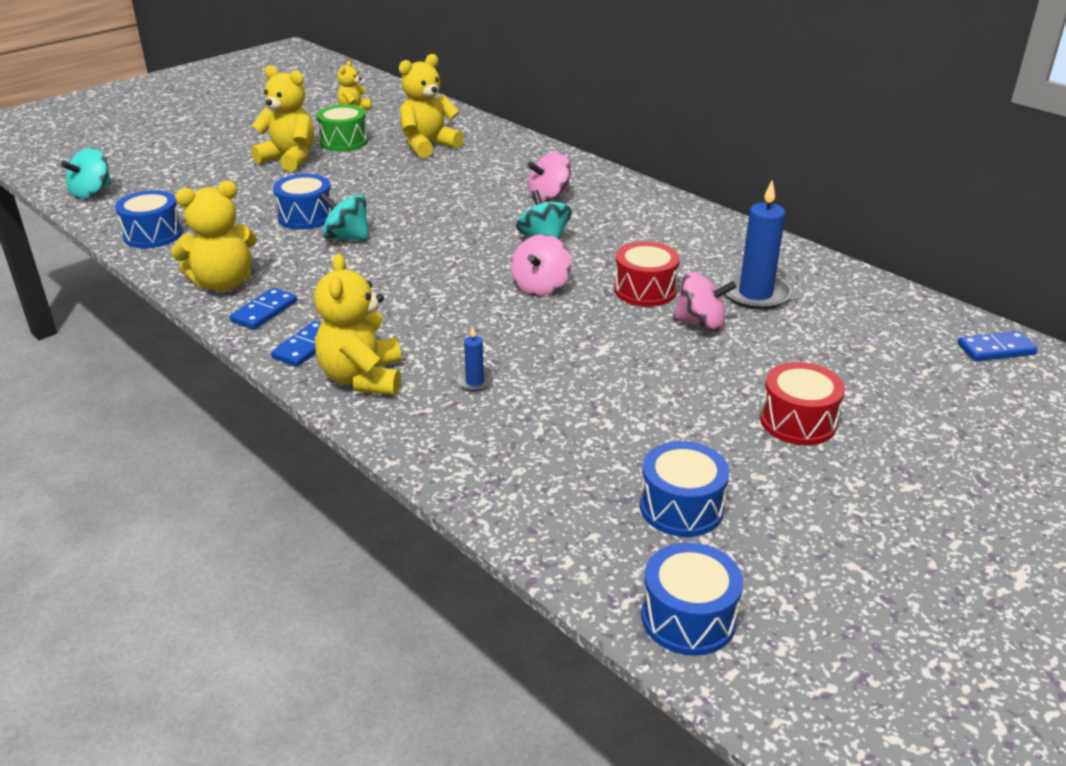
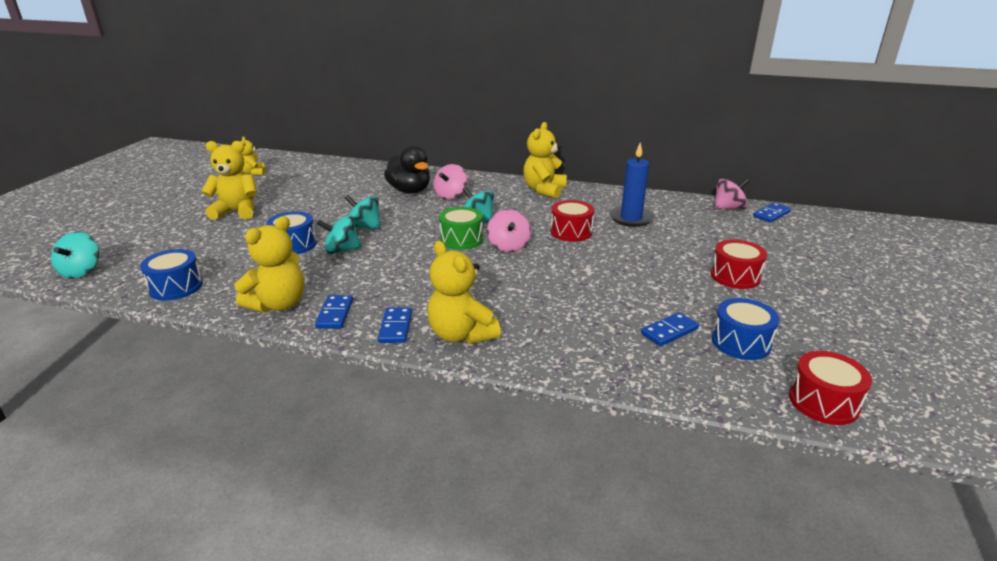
camera: 30 degrees left, 5 degrees down
green drum [316,105,368,152] -> green drum moved to [439,207,483,250]
yellow teddy bear [399,54,464,158] -> yellow teddy bear moved to [523,122,567,199]
blue candle [456,327,493,392] -> none
blue drum [641,542,743,656] -> red drum [789,351,872,425]
pink spinning top [672,272,737,331] -> pink spinning top moved to [714,178,750,210]
none -> turquoise spinning top [345,195,380,229]
none -> black duck [384,145,430,194]
none -> blue domino [641,312,699,346]

